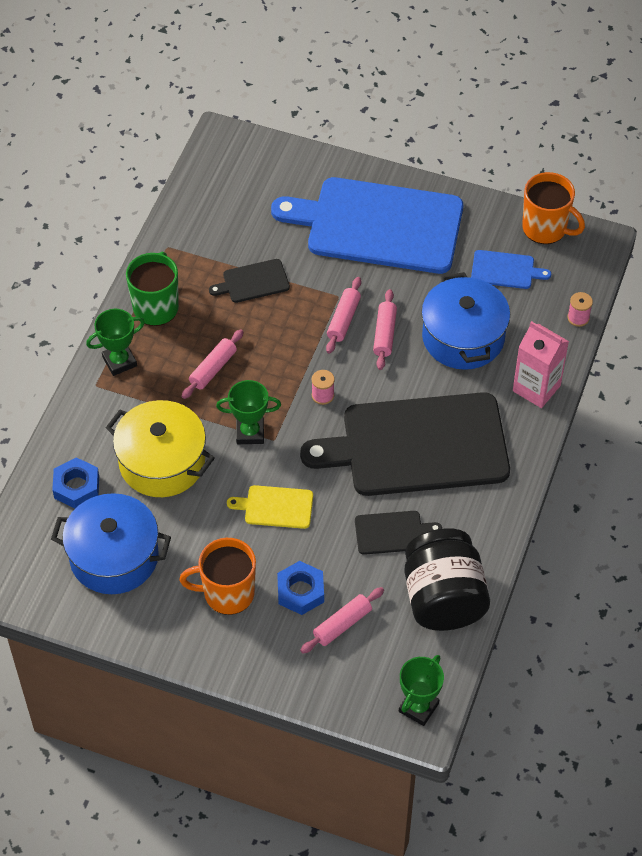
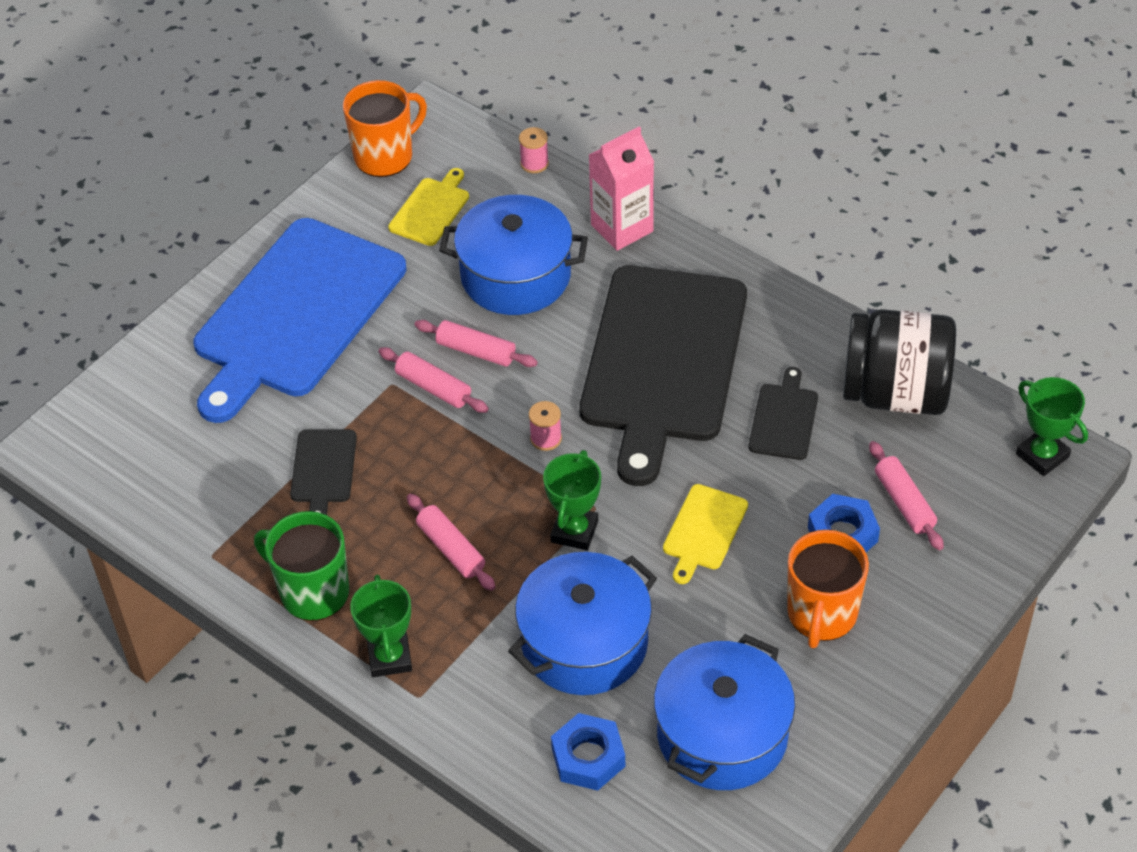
camera: 70 degrees left, 5 degrees down
yellow pot [106,400,215,497] -> blue pot [508,552,657,695]
blue cutting board [471,250,551,289] -> yellow cutting board [388,168,469,246]

